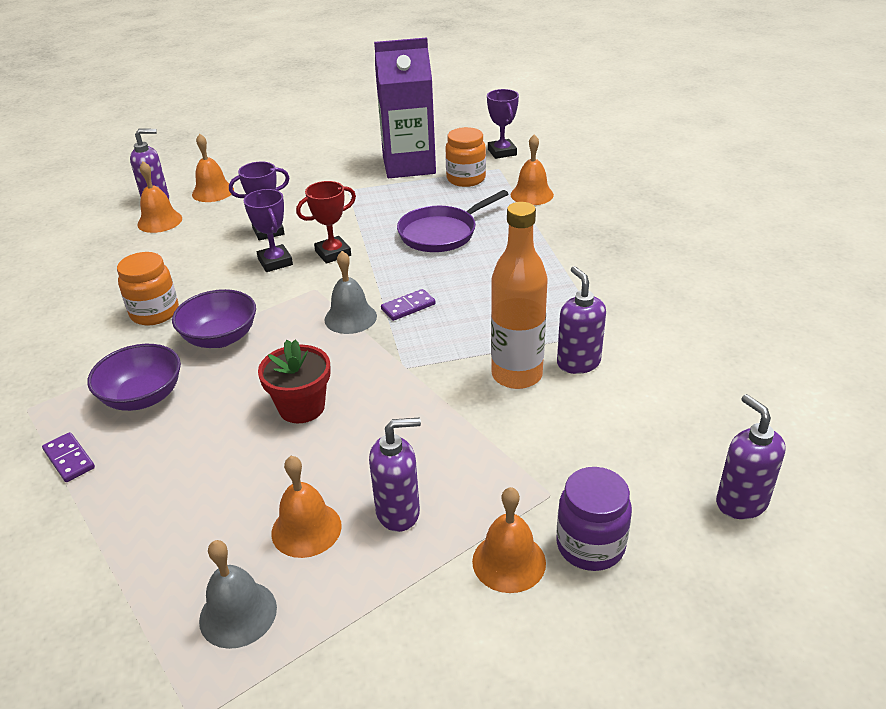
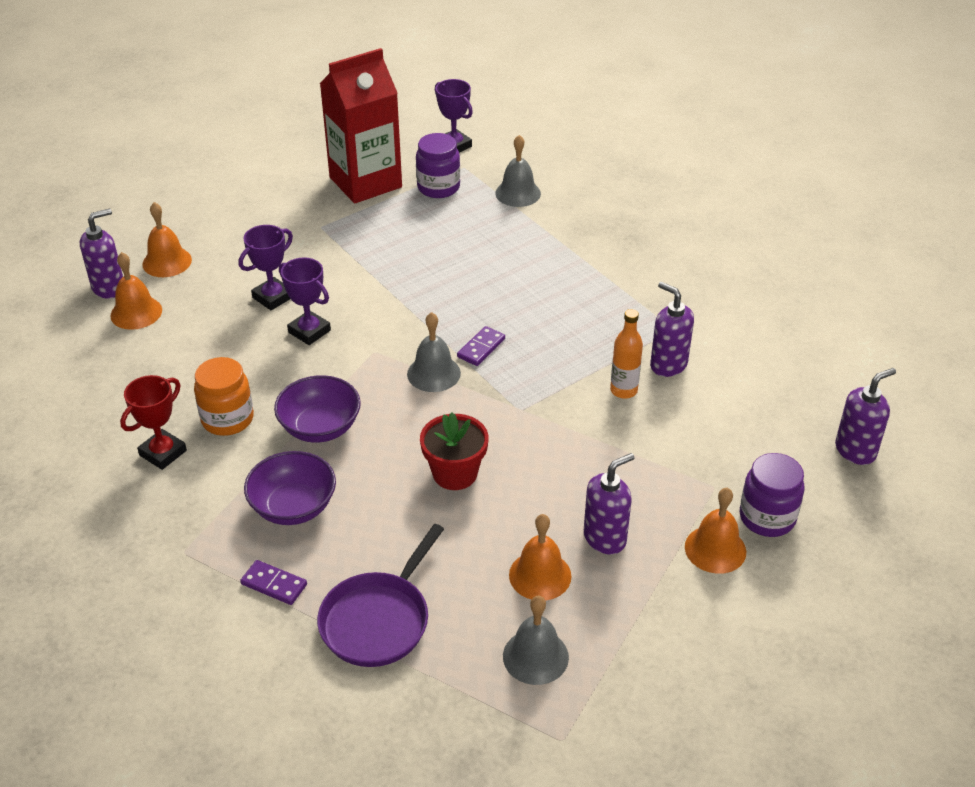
camera: 25 degrees left, 5 degrees up
red trophy [296,181,356,264] -> red trophy moved to [120,375,187,470]
purple carton [374,37,436,178] -> red carton [320,48,402,204]
purple pan [397,190,509,252] -> purple pan moved to [317,524,444,667]
orange jar [445,127,486,187] -> purple jar [416,133,460,198]
orange bottle [491,202,548,389] -> orange bottle [610,309,643,399], size x0.57
orange bell [511,134,554,205] -> grey bell [495,135,541,207]
purple soap dispenser [716,394,786,519] -> purple soap dispenser turned 105 degrees clockwise [835,368,896,465]

